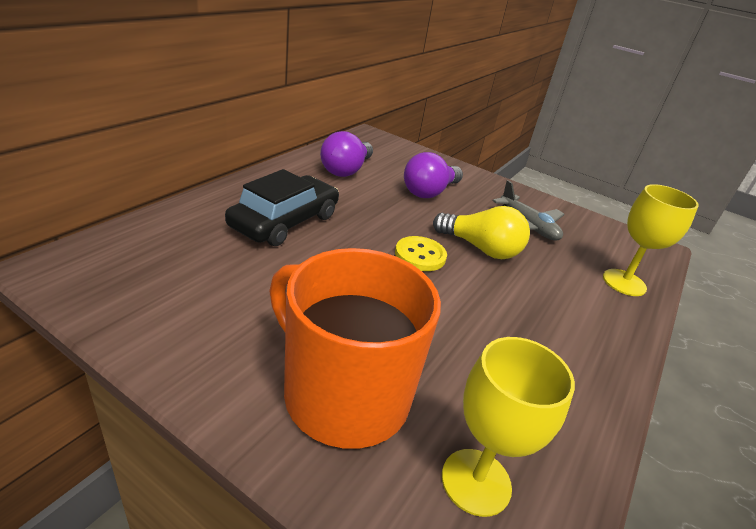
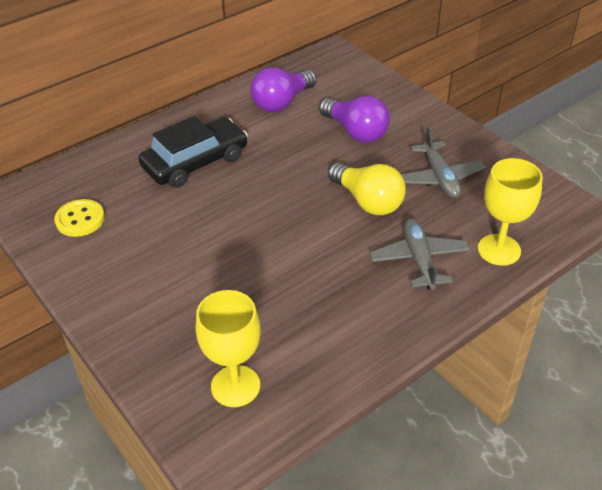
camera: 25 degrees right, 10 degrees up
orange mug [269,248,441,449] -> none
yellow button [395,236,447,271] -> yellow button moved to [54,199,105,237]
purple light bulb [404,152,463,198] -> purple light bulb turned 105 degrees counterclockwise [319,96,390,143]
none -> grey plane [370,218,470,290]

